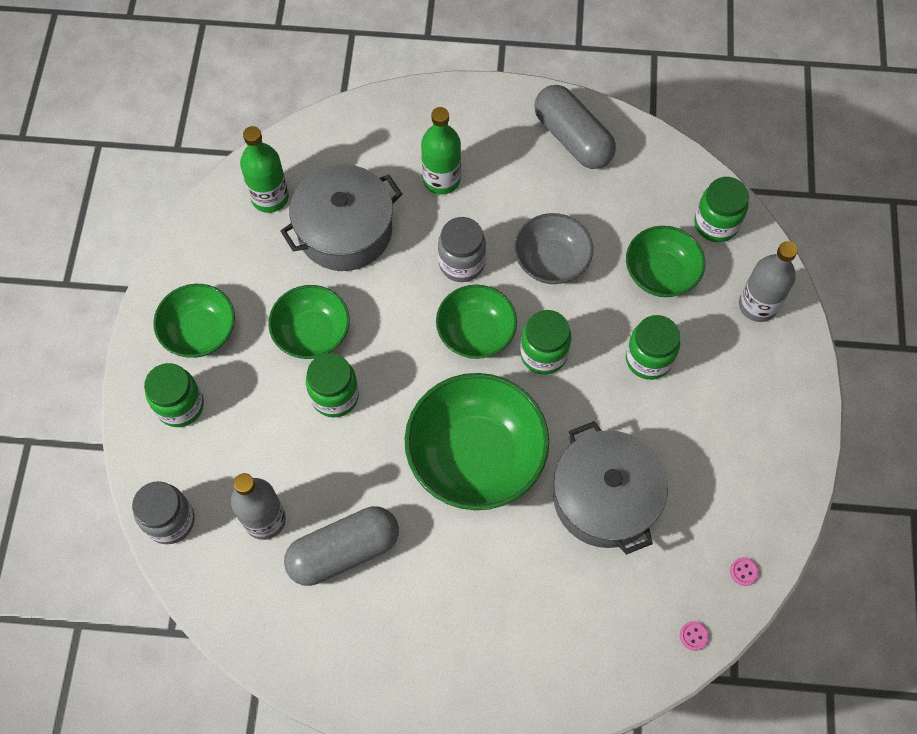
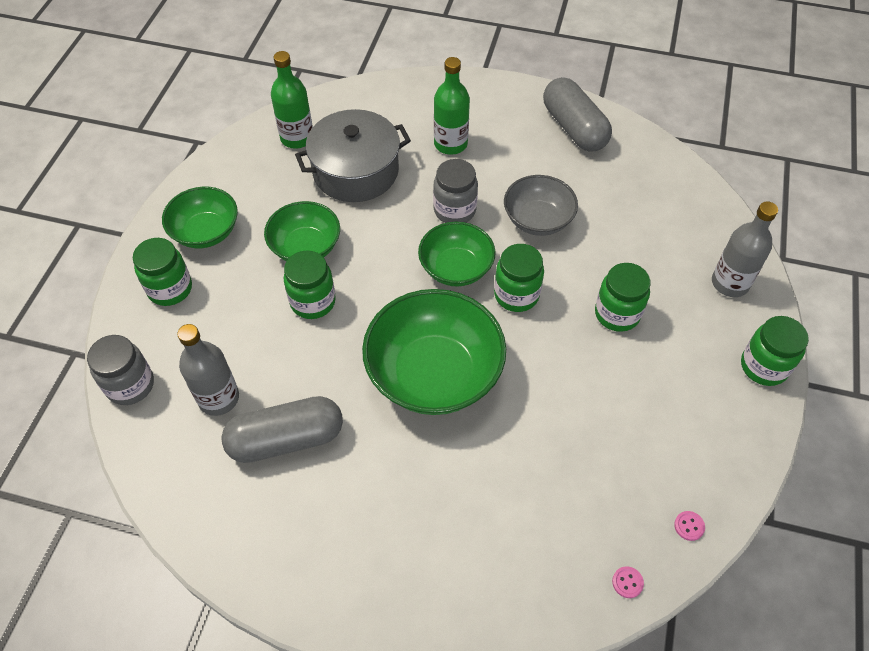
camera: 10 degrees right, 10 degrees down
grey pot [553,421,668,555] -> none
green bowl [626,226,705,297] -> none
green jar [694,177,749,242] -> green jar moved to [741,316,809,386]

